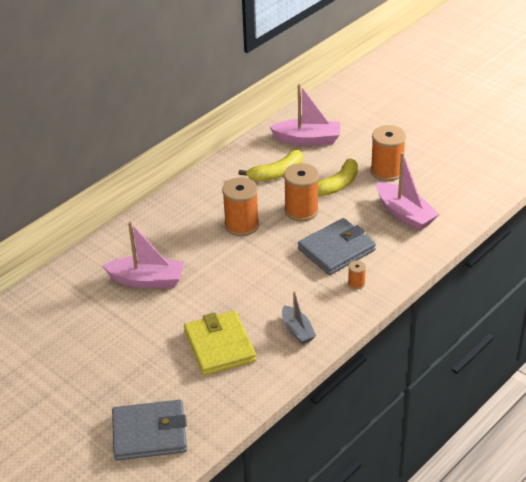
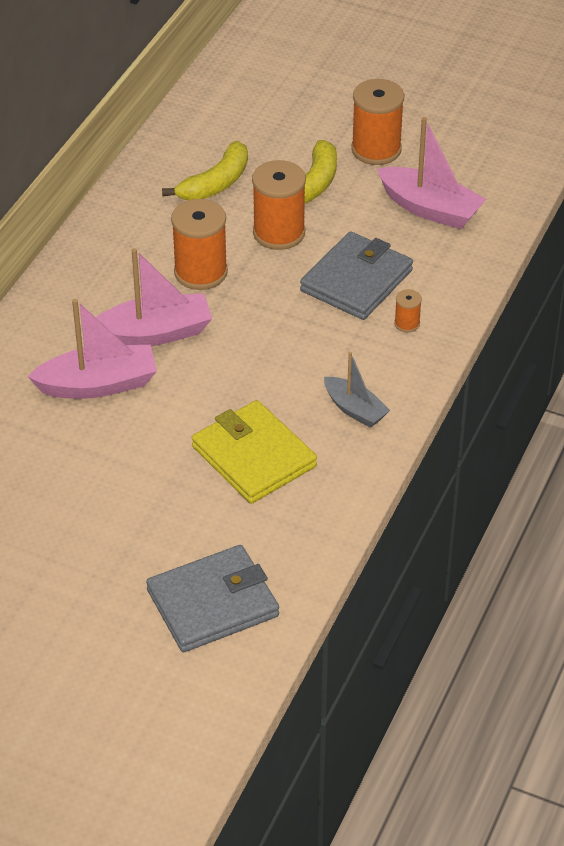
camera: 20 degrees left, 5 degrees up
pink boat [269,84,341,146] -> pink boat moved to [96,248,212,346]

